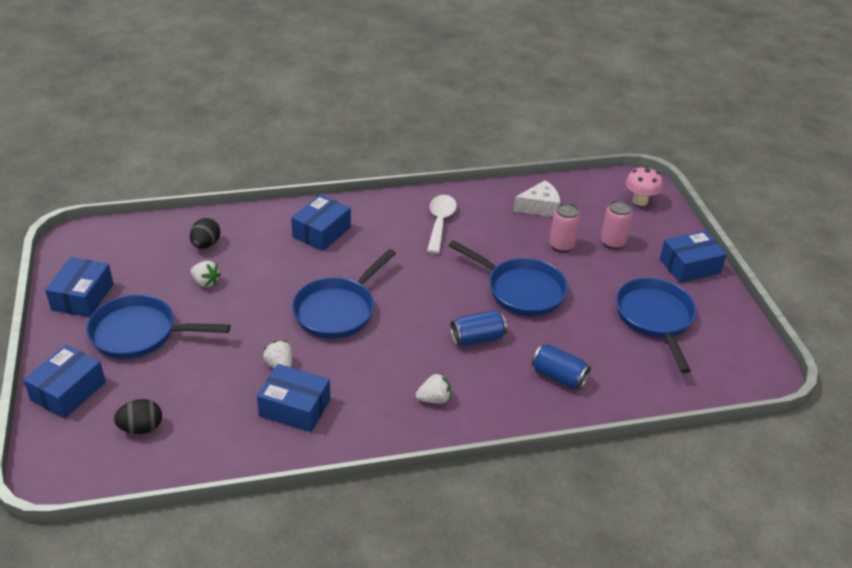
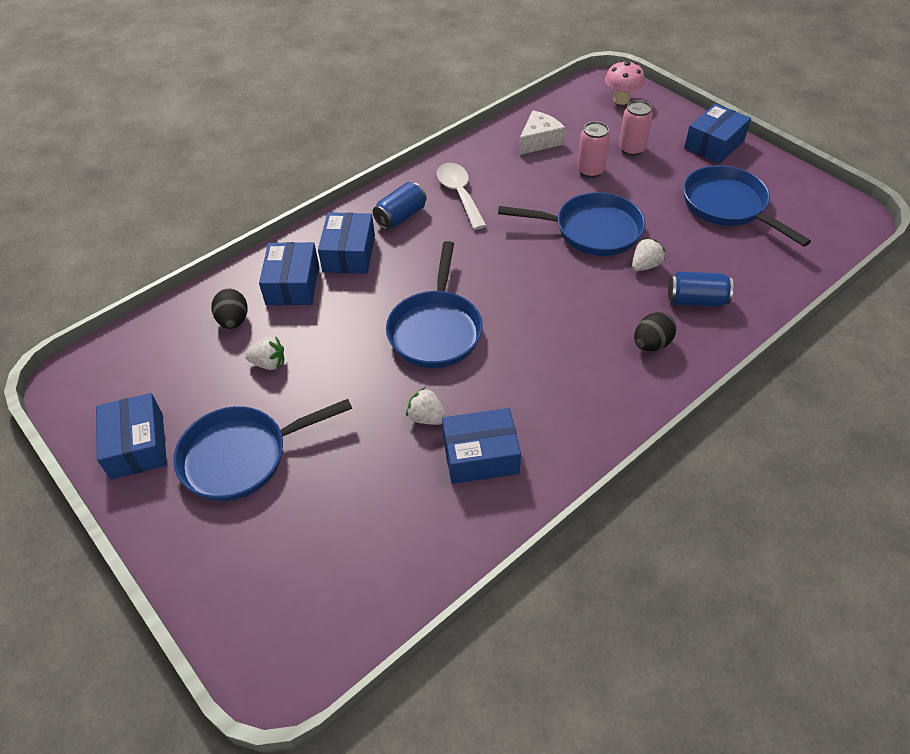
camera: 25 degrees left, 10 degrees up
blue box [23,345,106,419] -> blue box moved to [259,242,319,305]
black egg [114,399,162,434] -> black egg moved to [634,312,676,351]
white strawberry [416,373,451,404] -> white strawberry moved to [632,238,665,271]
blue can [451,310,507,346] -> blue can moved to [373,182,427,230]

